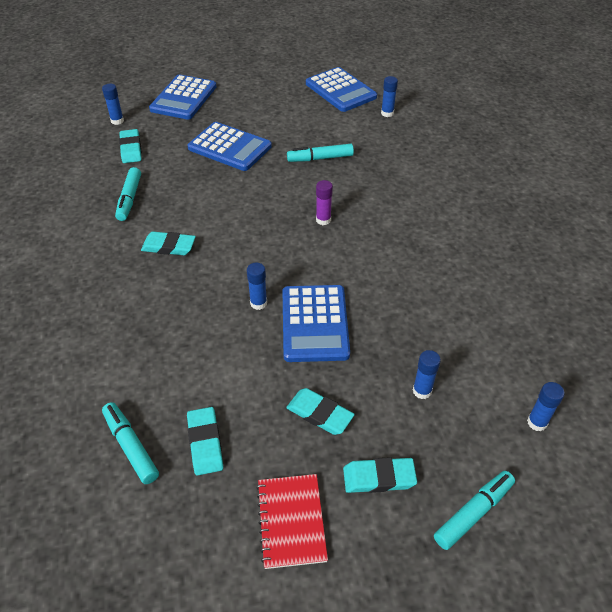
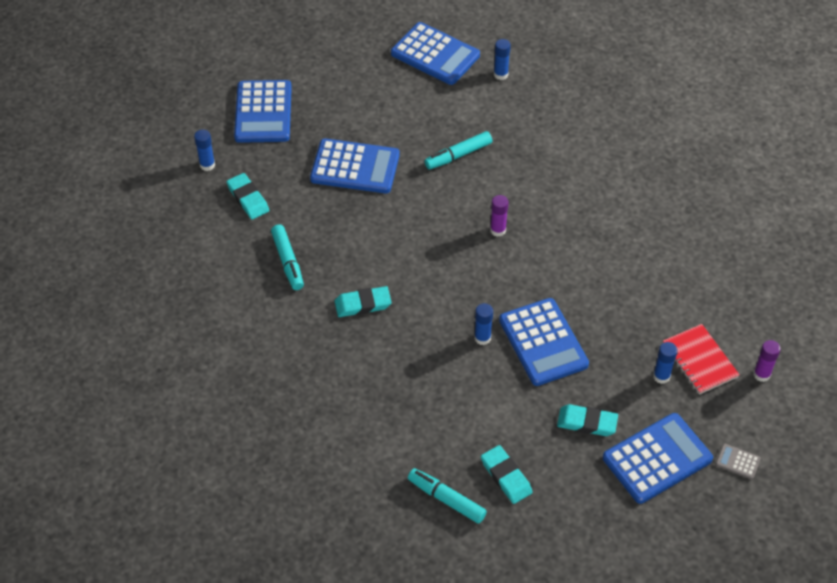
camera: 20 degrees left, 5 degrees up
red notebook [256,474,328,569] -> red notebook moved to [663,324,740,395]
turquoise eraser [343,457,417,493] -> blue calculator [603,413,713,504]
turquoise marker [434,471,515,550] -> grey calculator [715,444,761,479]
blue glue stick [527,382,565,431] -> purple glue stick [753,340,781,382]

